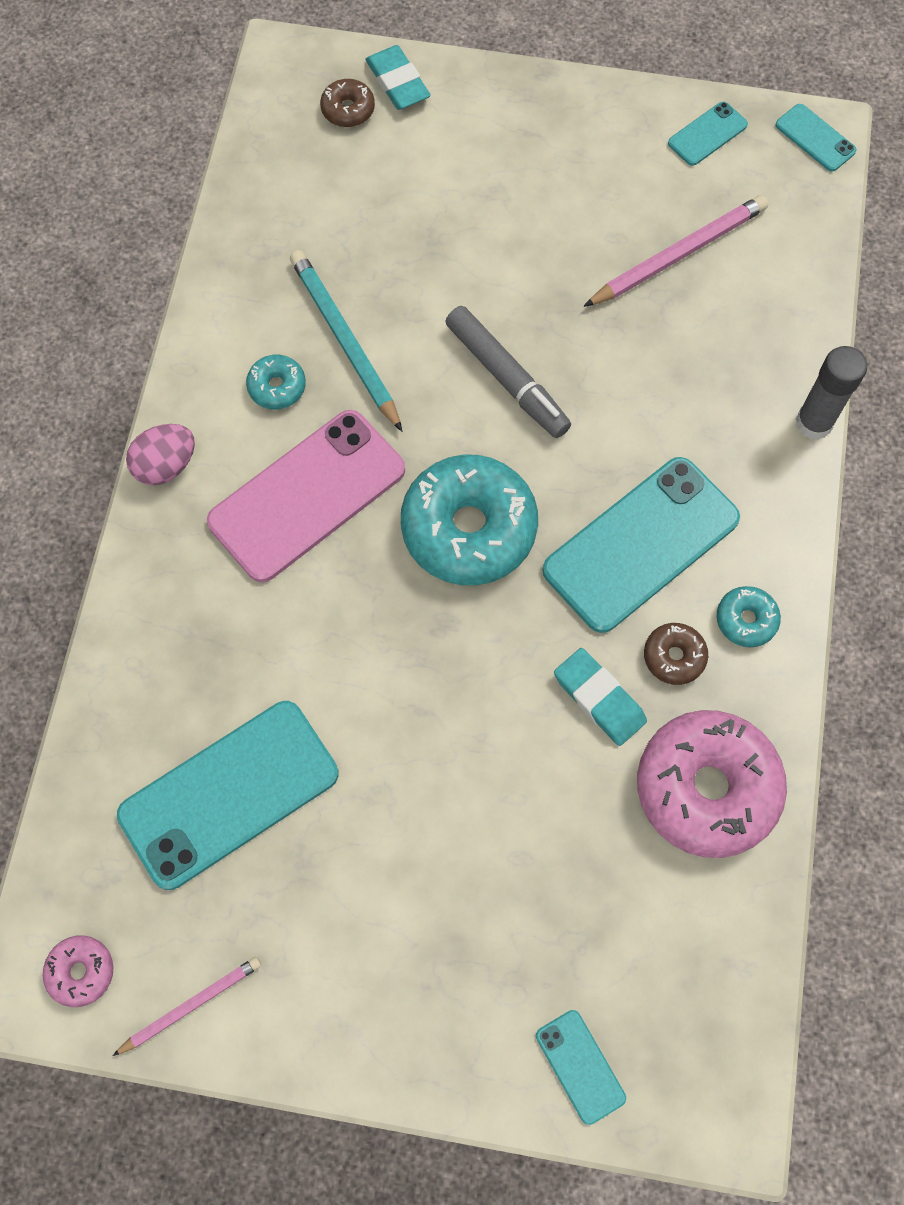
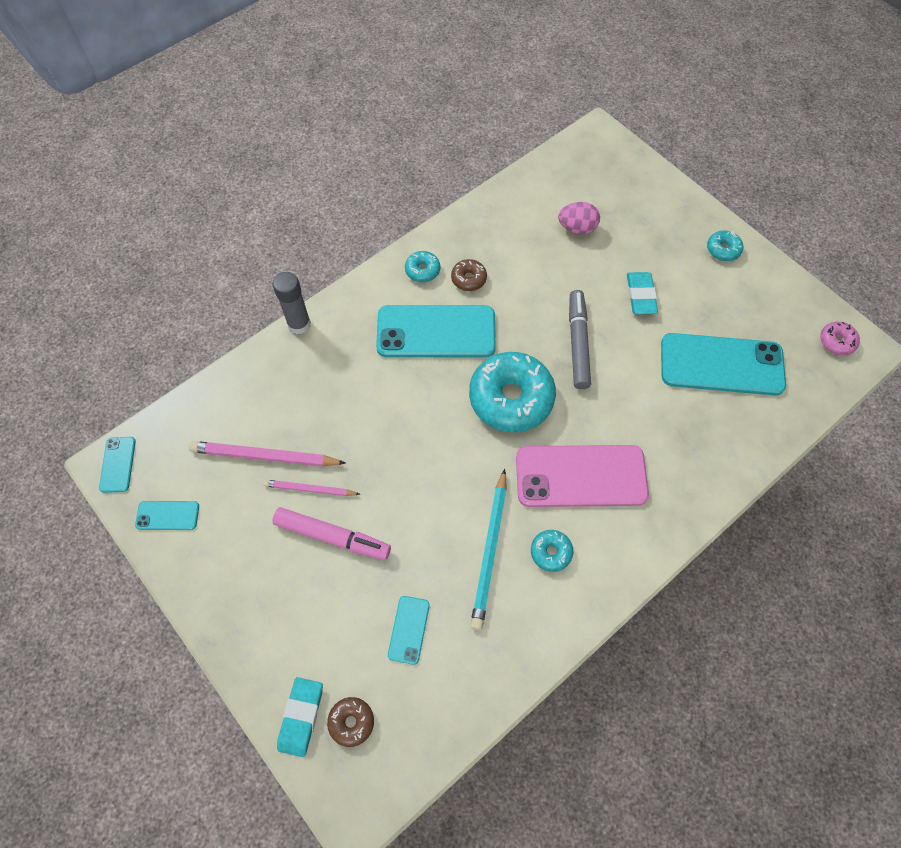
camera: 140 degrees left, 5 degrees down
pink pencil [112,957,261,1056] -> pink pencil moved to [263,480,360,496]
pink egg [126,424,195,485] -> pink egg moved to [558,202,600,234]
grey marker [445,306,571,438] -> grey marker moved to [569,290,591,389]
turquoise phone [536,1010,626,1125] -> turquoise phone moved to [388,596,430,665]
turquoise eraser [554,648,647,746] -> turquoise eraser moved to [627,272,658,314]
pink donut [637,710,787,858] -> none
none -> pink marker [272,507,391,560]
none -> turquoise donut [707,230,743,261]

